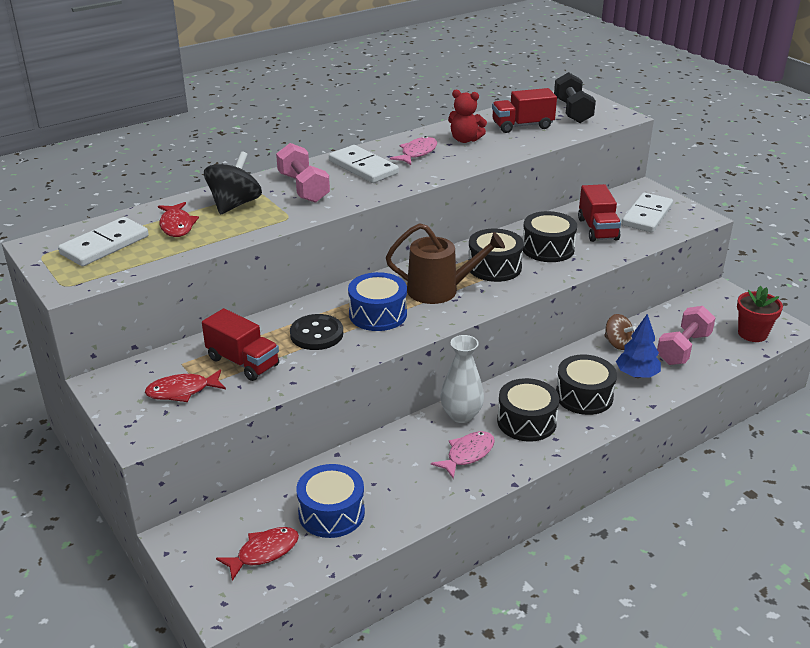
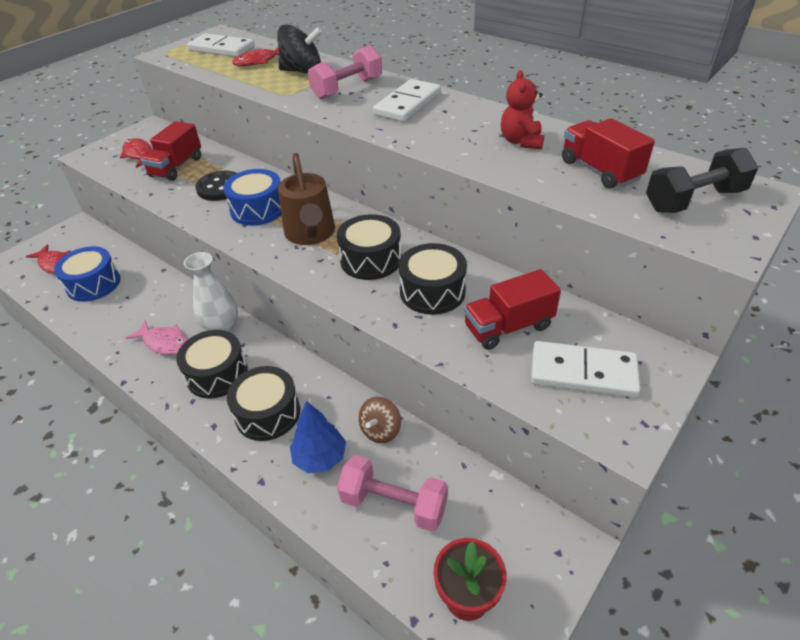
camera: 75 degrees right, 10 degrees up
pink fish [390,136,437,165] -> none

